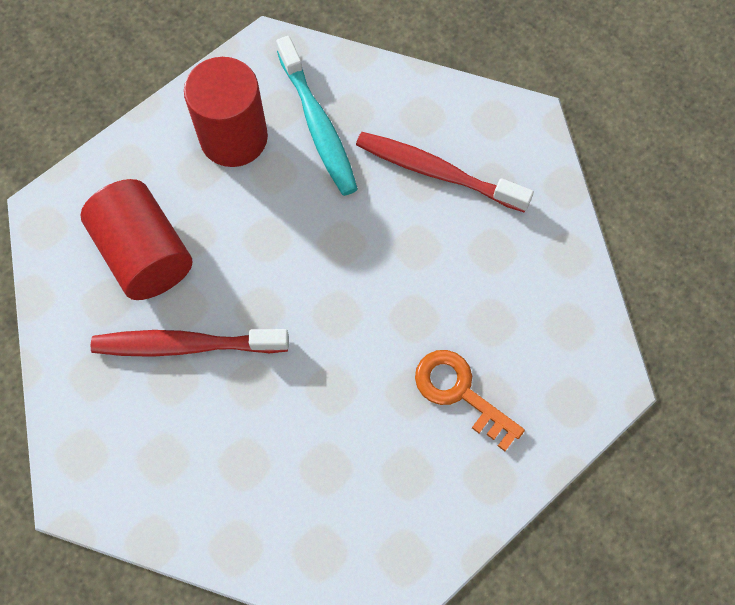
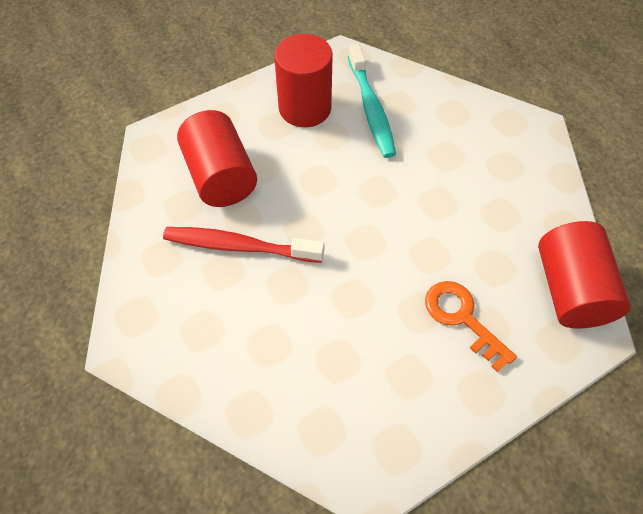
camera: 10 degrees right, 10 degrees down
red toothbrush [356,132,534,213] -> none
none -> red cylinder [538,221,631,329]

